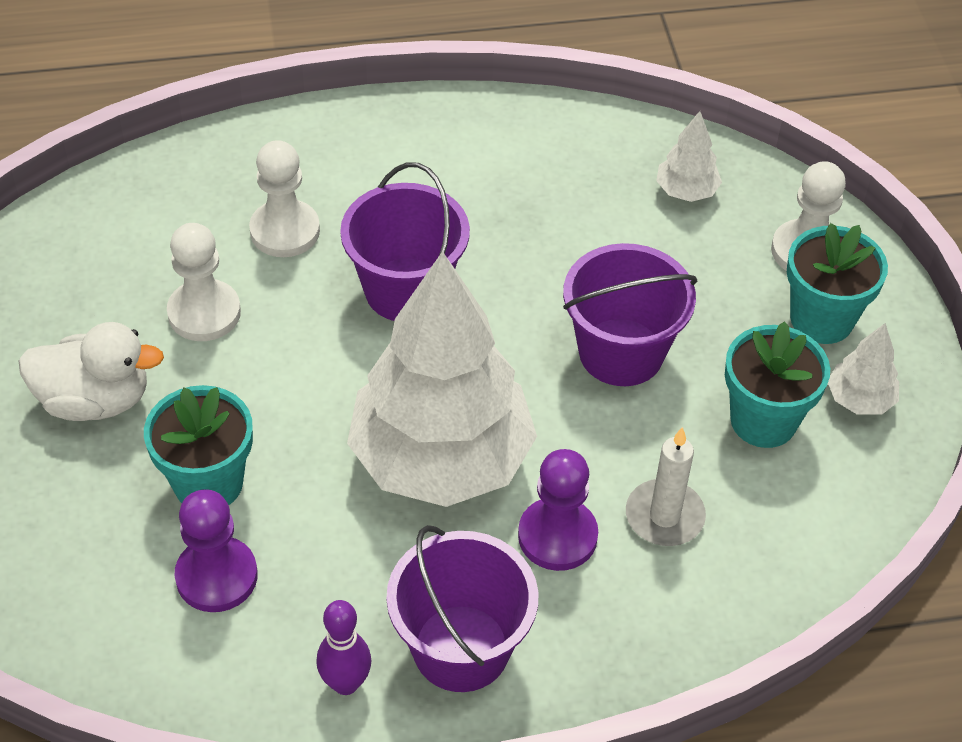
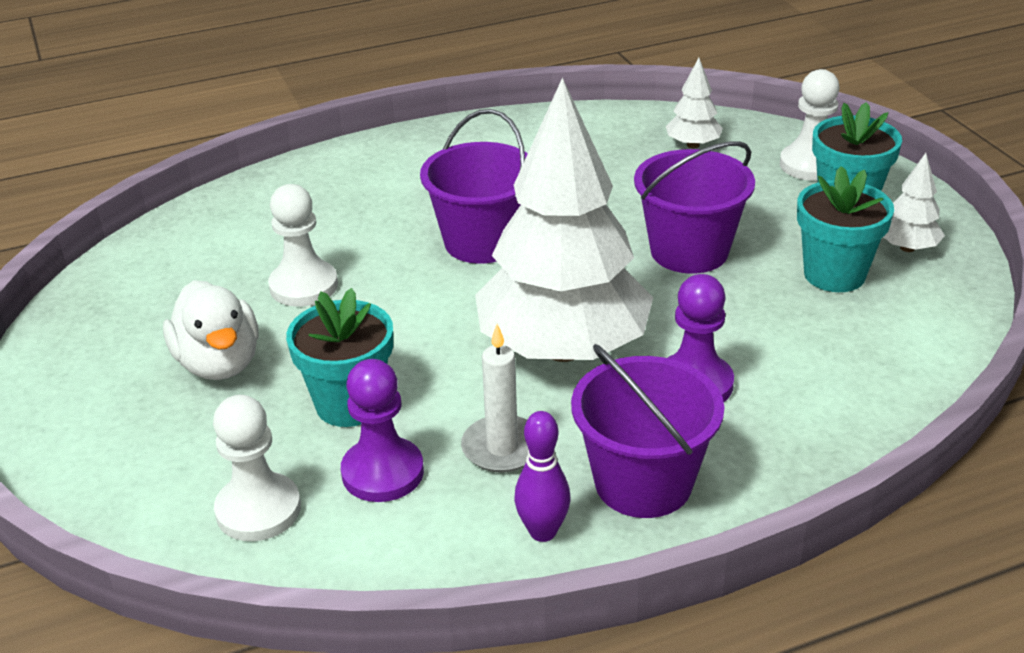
camera: 10 degrees left, 15 degrees down
white duck [19,322,164,421] -> white duck turned 75 degrees clockwise [163,280,259,380]
white pawn [249,140,320,257] -> white pawn moved to [213,395,301,541]
white candle [626,427,706,546] -> white candle moved to [461,324,529,472]

